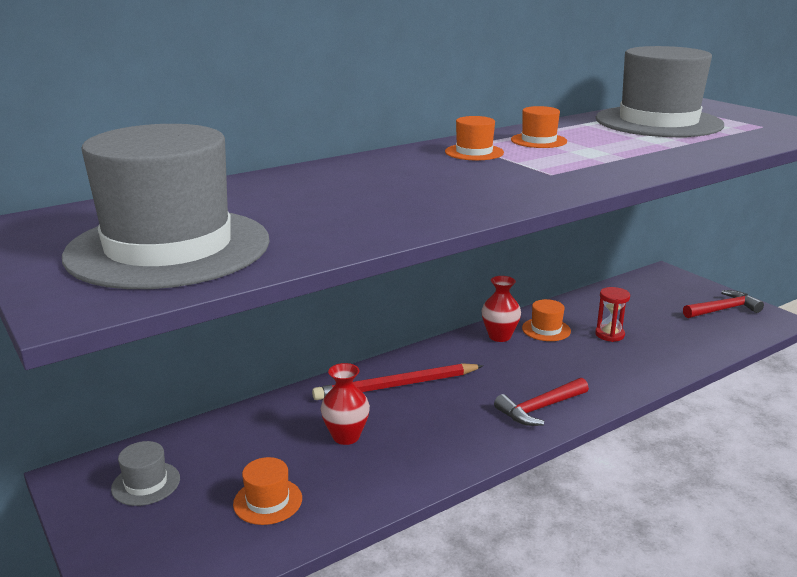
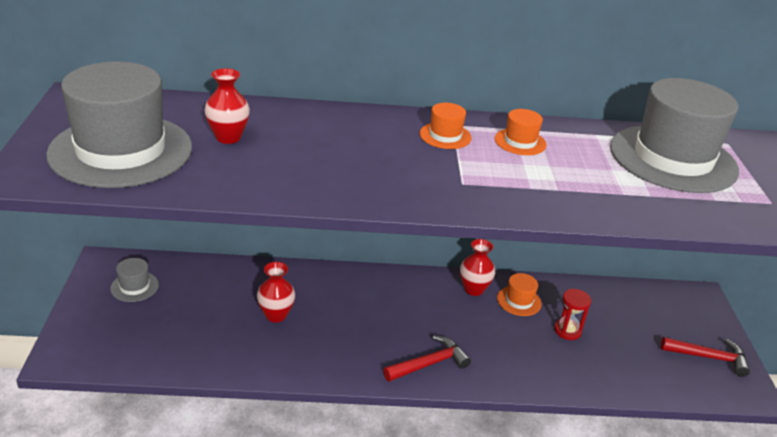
camera: 30 degrees right, 10 degrees up
orange hat [233,457,302,525] -> none
red pencil [312,363,484,400] -> none
red hammer [494,378,589,426] -> red hammer turned 150 degrees clockwise [383,336,471,382]
none -> red vase [204,68,250,144]

